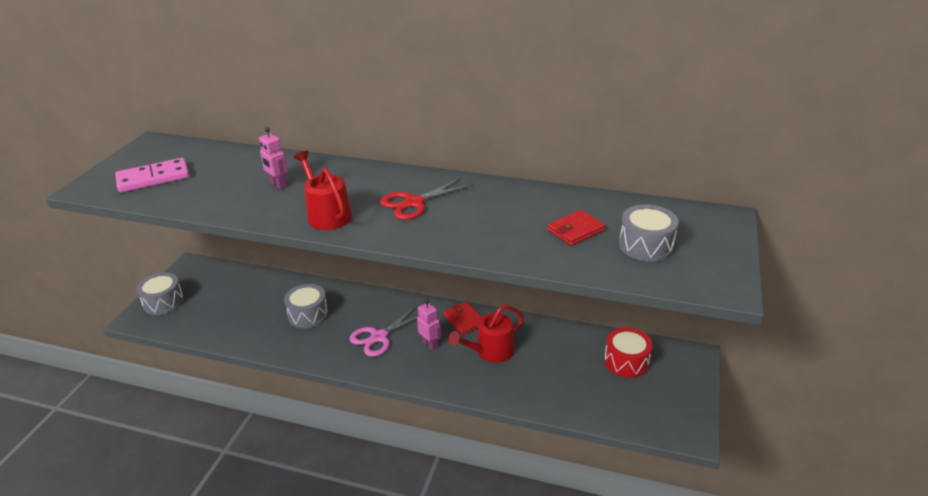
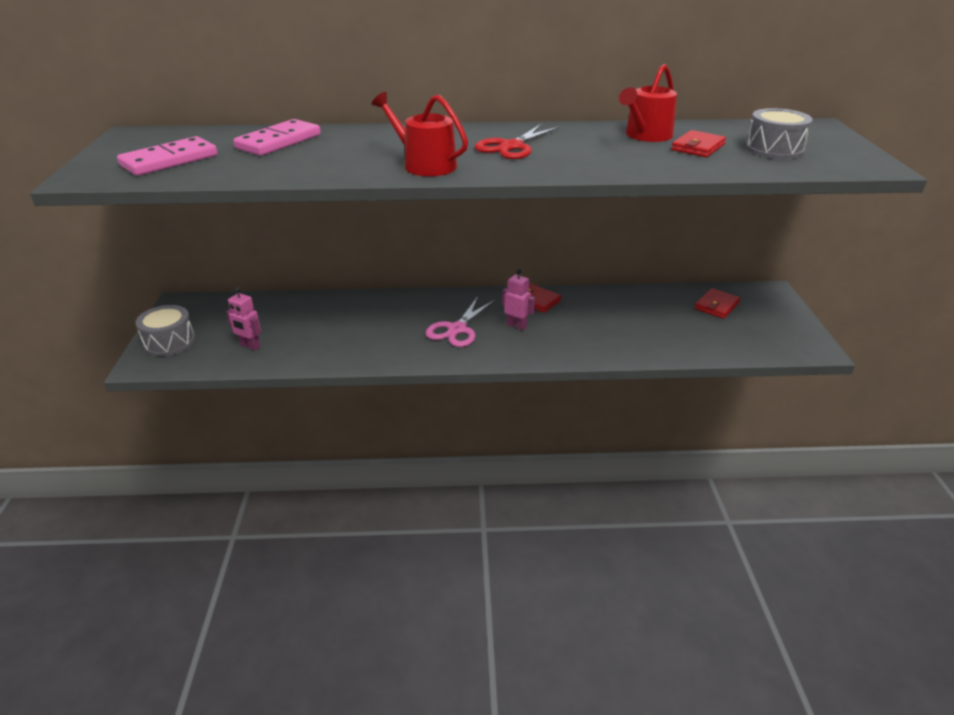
camera: 20 degrees left, 0 degrees up
pink robot [259,127,288,189] -> pink robot moved to [227,287,261,350]
grey drum [284,284,328,328] -> none
red watering can [448,305,524,363] -> red watering can moved to [619,64,677,142]
red drum [604,327,652,378] -> red wallet [695,288,740,319]
none -> pink domino [233,119,321,156]

